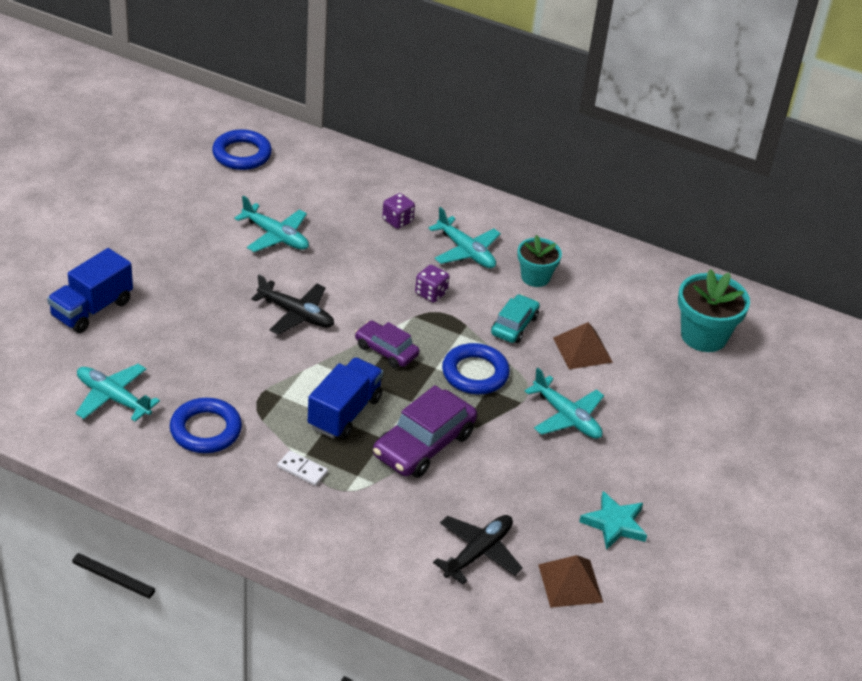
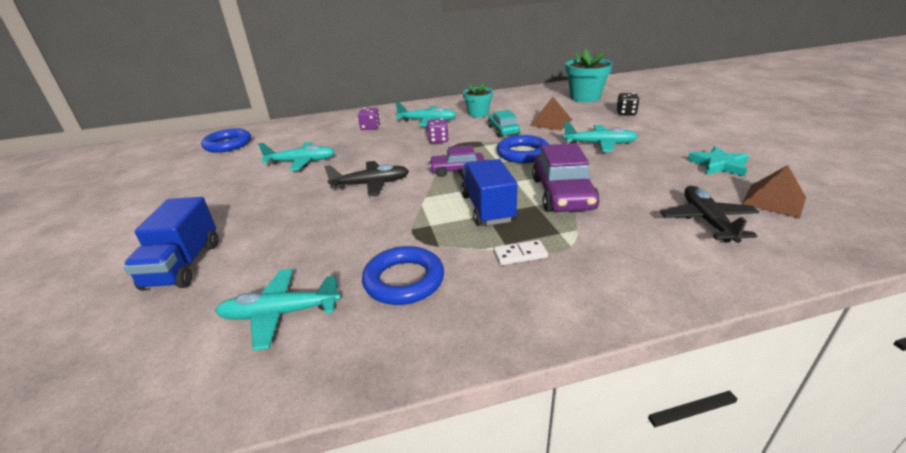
camera: 35 degrees left, 10 degrees down
none -> black dice [616,93,639,115]

